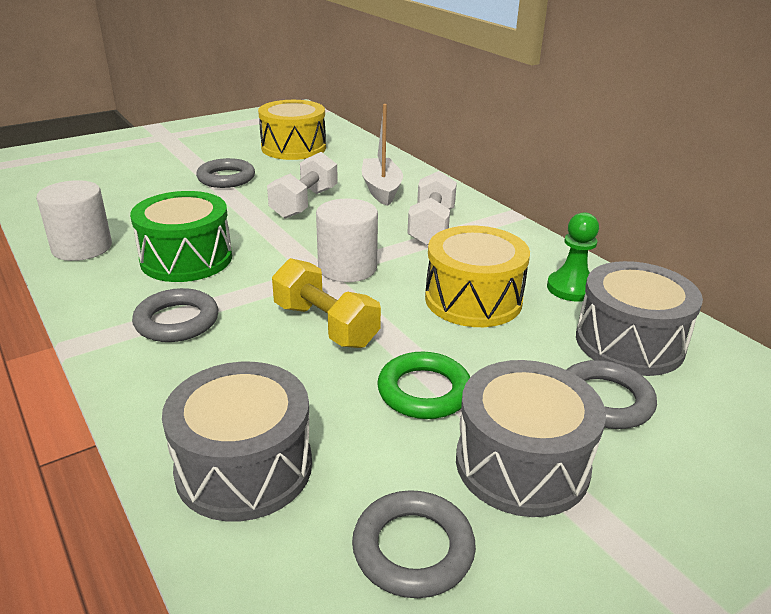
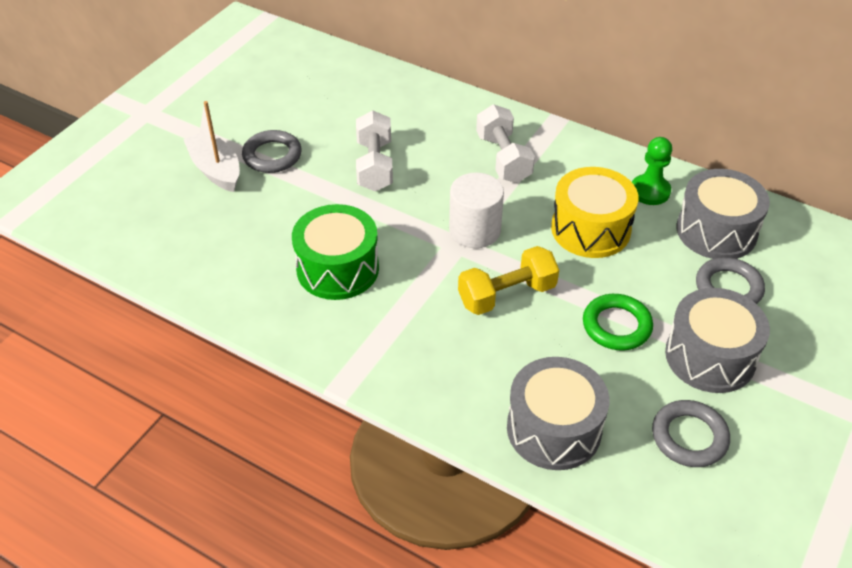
camera: 25 degrees left, 15 degrees up
white cylinder [36,180,112,261] -> none
grey ring [132,288,218,342] -> none
yellow drum [258,100,326,160] -> none
yellow dumbbell [272,258,381,348] -> yellow dumbbell turned 45 degrees counterclockwise [458,246,559,315]
white boat [362,104,403,206] -> white boat moved to [183,101,240,192]

